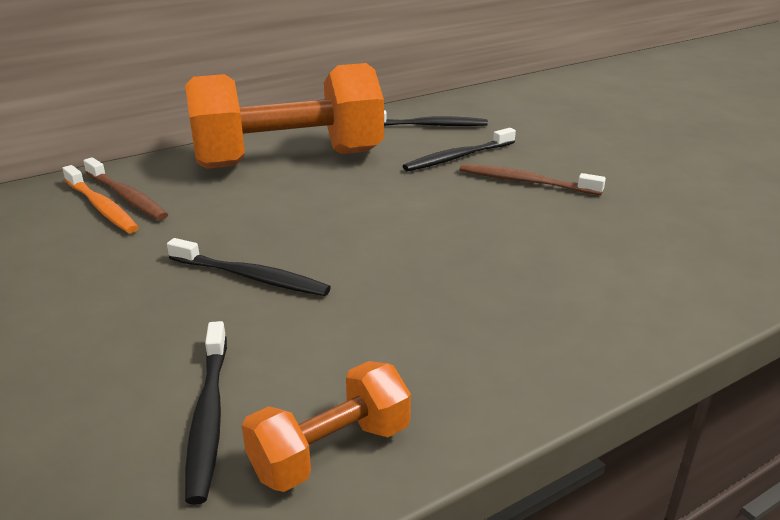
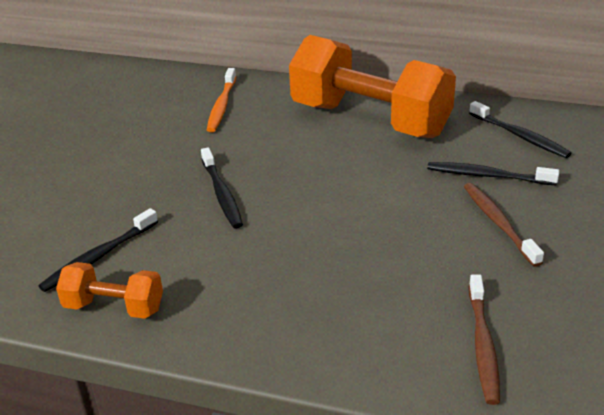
camera: 50 degrees right, 5 degrees up
brown toothbrush [83,157,168,220] -> brown toothbrush moved to [469,274,500,405]

